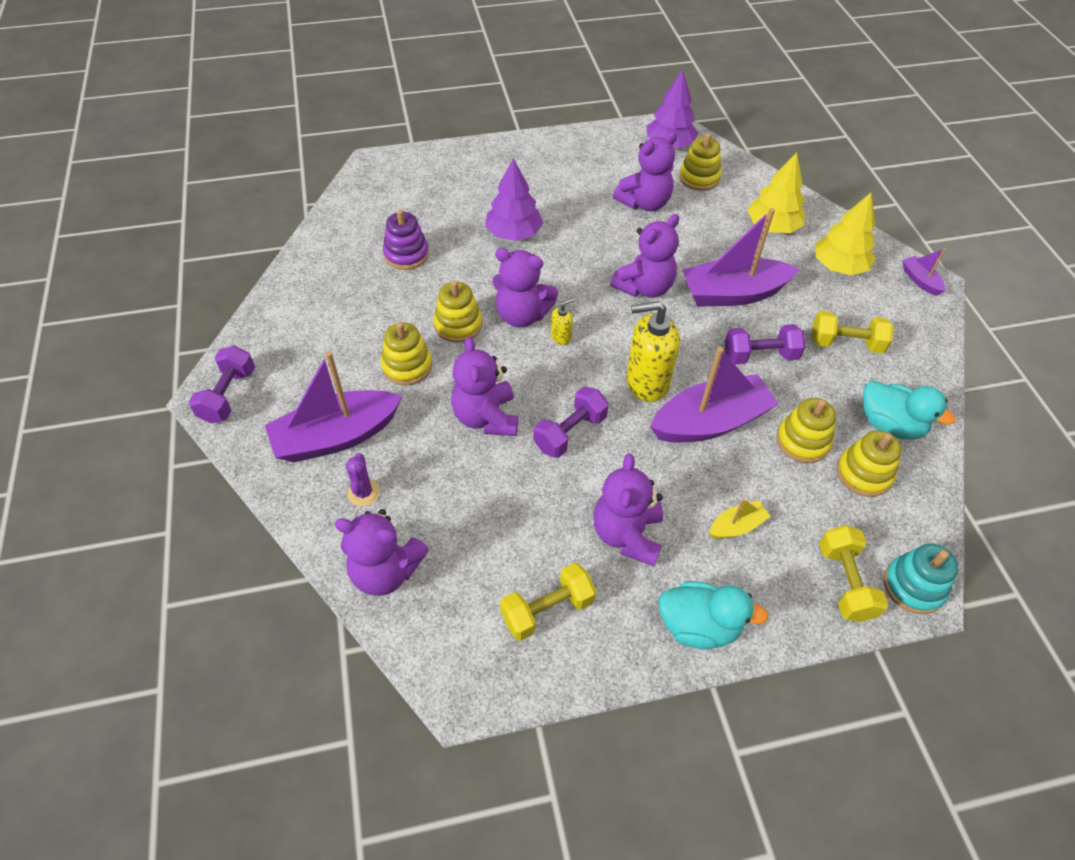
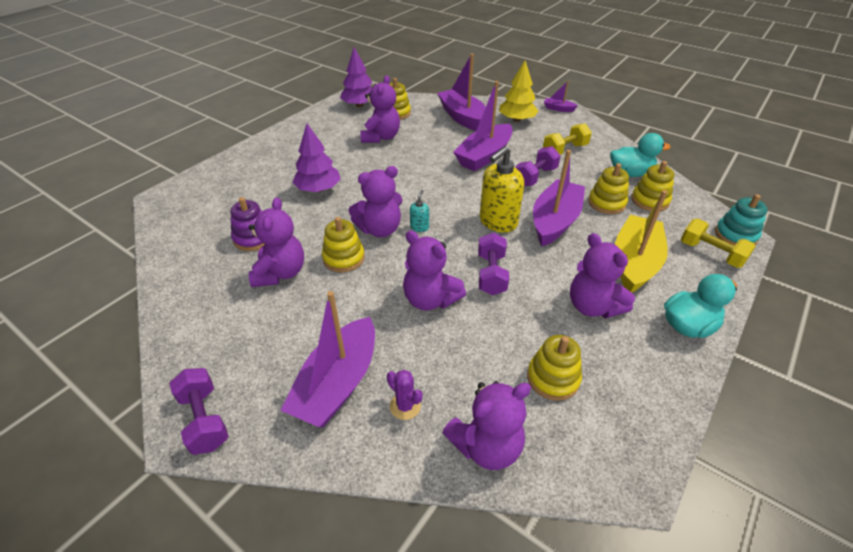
camera: 40 degrees left, 10 degrees down
yellow stacking toy [381,322,432,385] -> yellow stacking toy moved to [527,335,582,401]
yellow dumbbell [500,563,596,641] -> none
yellow soap dispenser [551,298,575,345] -> turquoise soap dispenser [410,190,429,232]
purple teddy bear [610,214,679,298] -> purple teddy bear moved to [249,197,304,287]
yellow boat [709,498,771,539] -> yellow boat [615,190,668,292], size x2.16
yellow tree [747,152,805,233] -> purple boat [437,54,486,131]

